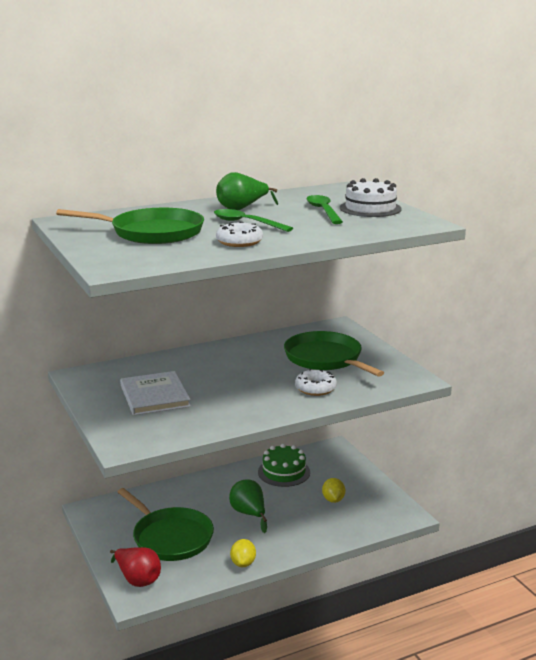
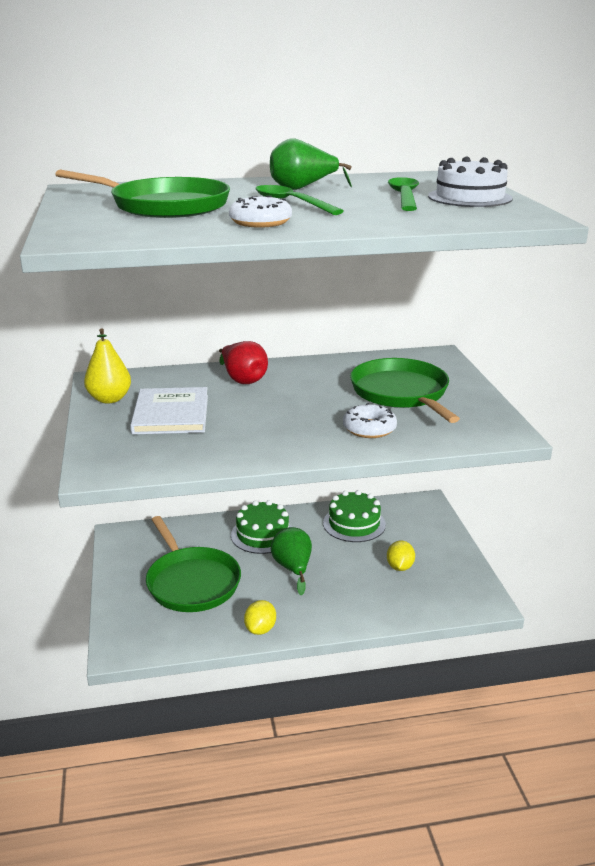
camera: 15 degrees right, 5 degrees up
red pear [110,547,161,587] -> red pear moved to [219,341,268,384]
none -> yellow pear [84,328,131,404]
none -> green cake [231,500,292,554]

